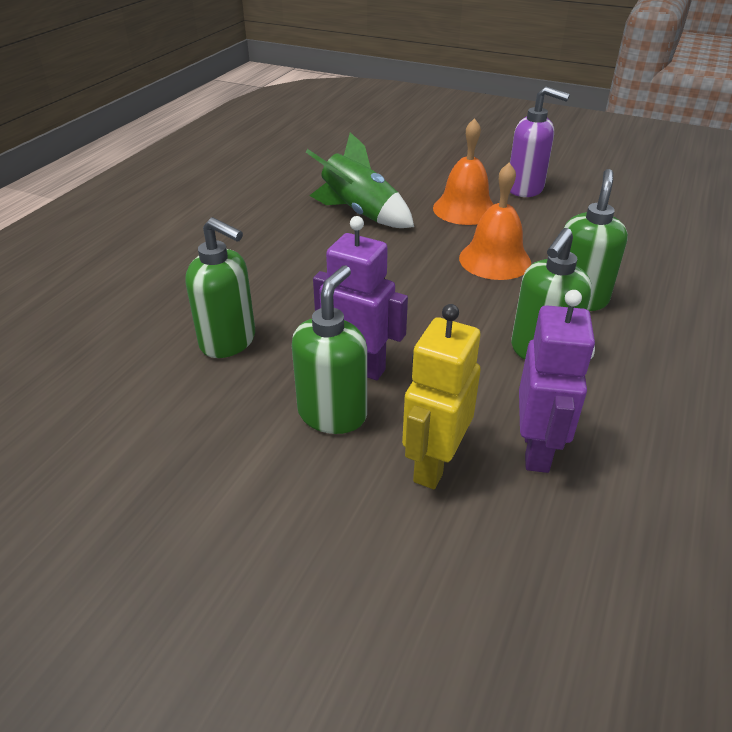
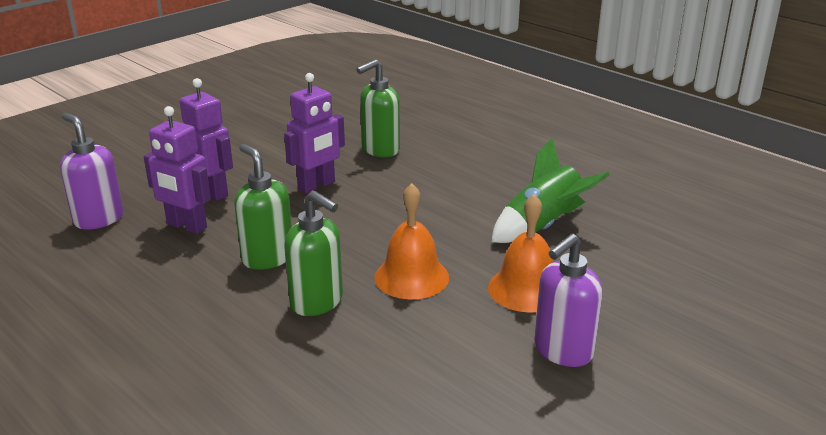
camera: 110 degrees right, 10 degrees down
green soap dispenser [292,265,367,434] -> none
yellow robot [402,304,481,489] -> purple robot [179,78,233,201]
none -> purple soap dispenser [60,113,124,230]

